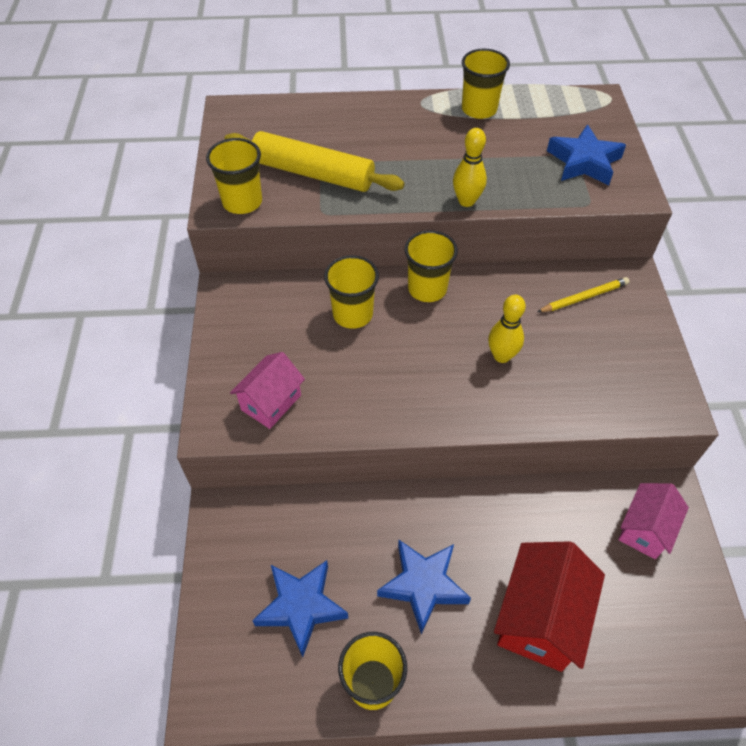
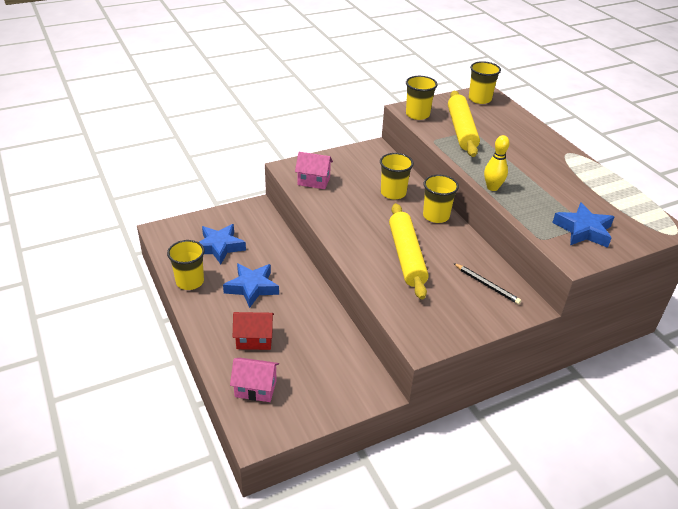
camera: 65 degrees right, 15 degrees down
yellow cup [462,48,510,119] -> yellow cup moved to [469,61,501,104]
yellow bowling pin [488,295,526,363] -> yellow rolling pin [389,203,429,300]
red house [494,541,605,672] -> red house [233,312,274,350], size x0.64
yellow pencil [537,277,630,312] -> black pencil [453,263,521,304]
pink house [618,483,689,559] -> pink house moved to [230,358,279,402]

